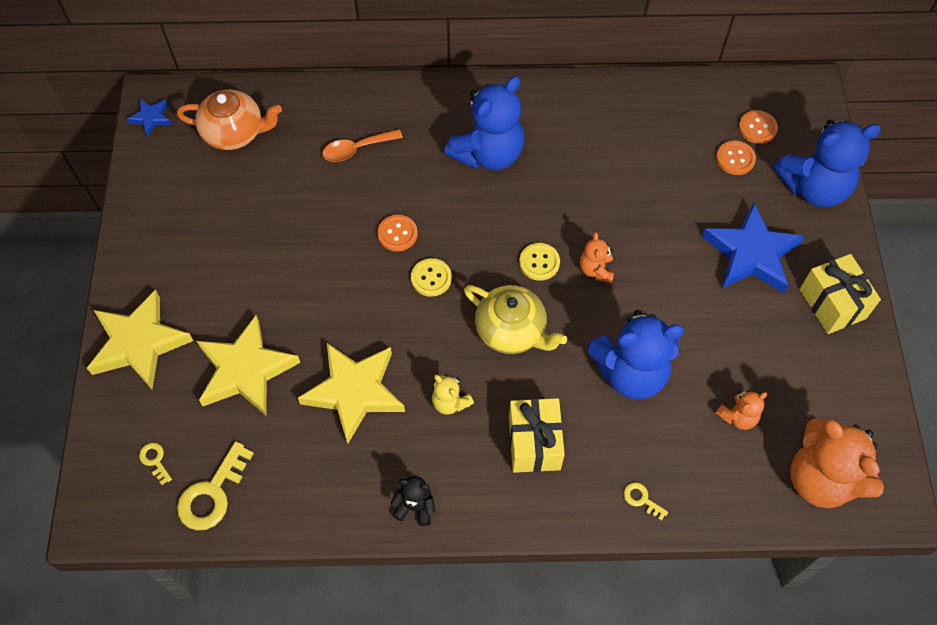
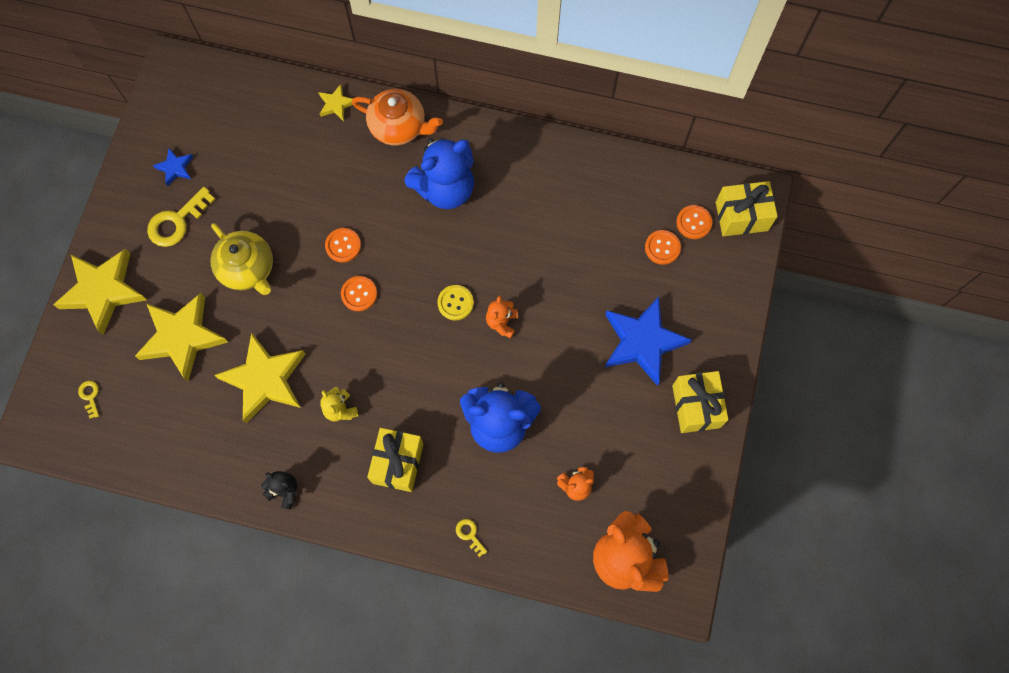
camera: 15 degrees right, 10 degrees up
blue star [127,99,171,137] -> blue star moved to [153,148,193,186]
orange teapot [177,90,282,150] -> orange teapot moved to [352,89,443,145]
yellow key [177,441,254,530] -> yellow key moved to [147,187,216,247]
orange spoon [322,129,403,162] -> none
yellow button [411,258,452,297] -> orange button [341,276,377,311]
yellow teapot [464,285,567,354] -> yellow teapot moved to [210,223,273,295]
blue teddy bear [774,120,881,208] -> none
none -> yellow star [318,84,353,121]
none -> yellow gift [716,181,778,236]

